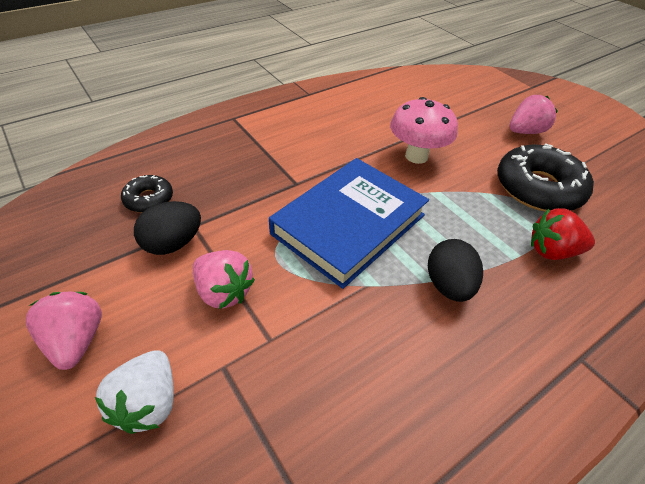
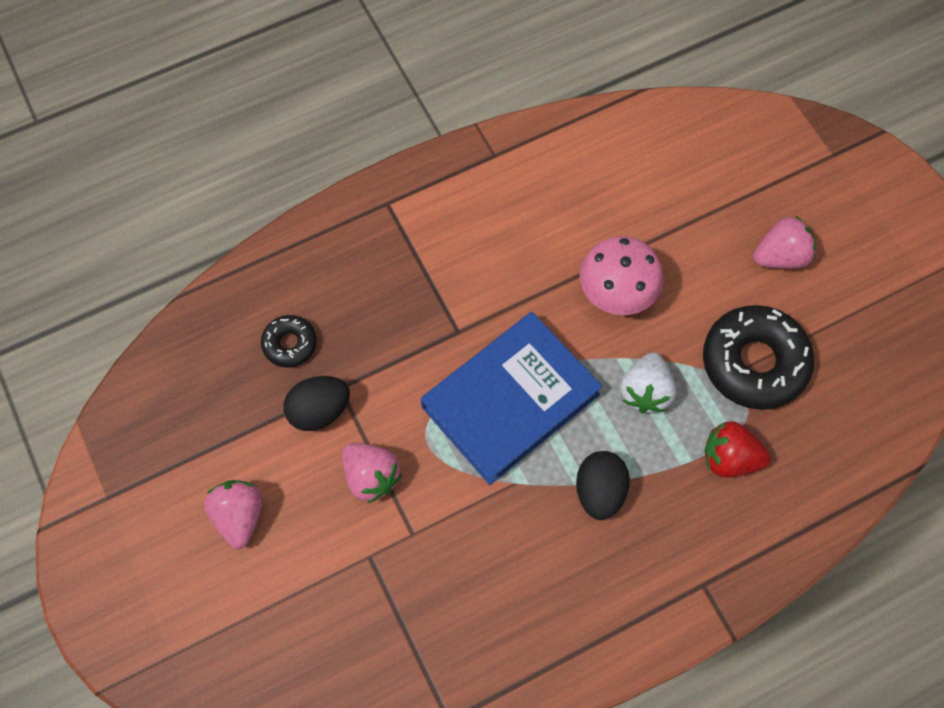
camera: 10 degrees right, 20 degrees up
white strawberry [95,350,174,434] -> white strawberry moved to [620,352,676,413]

